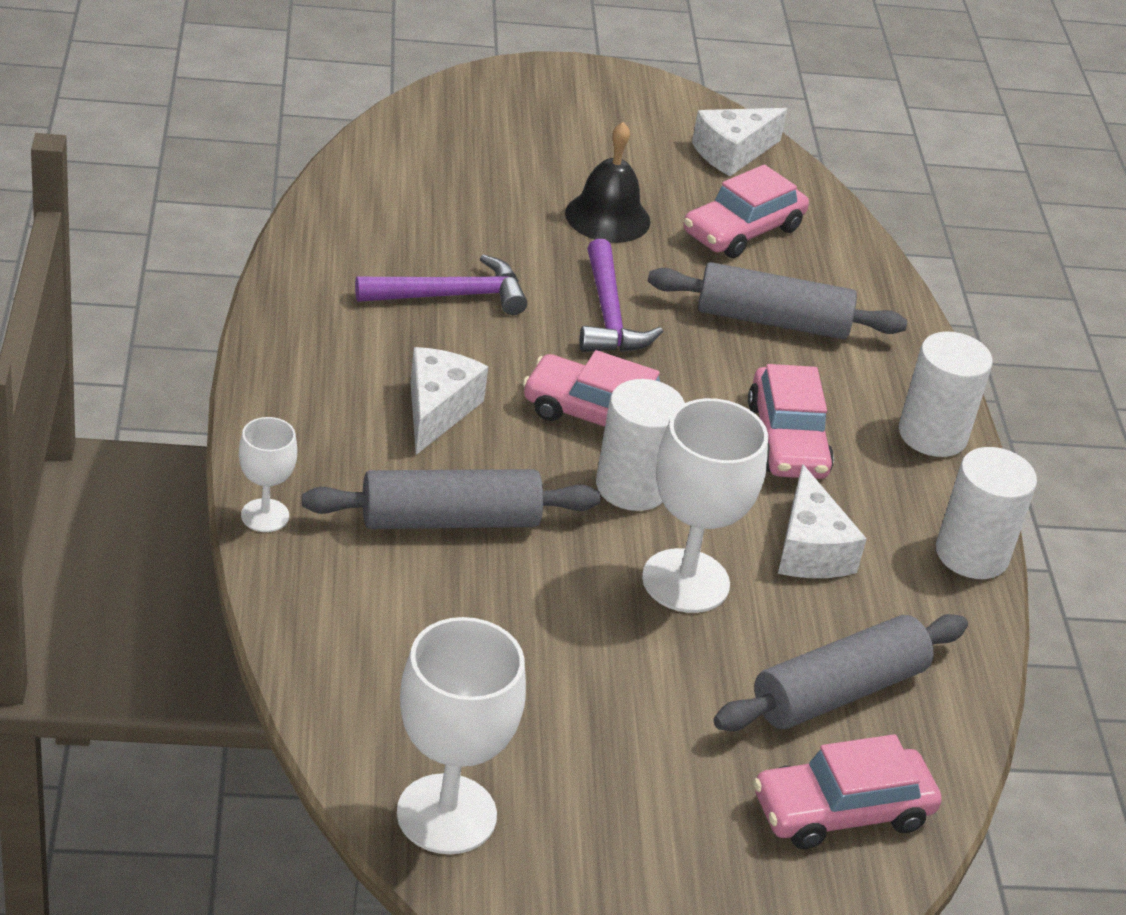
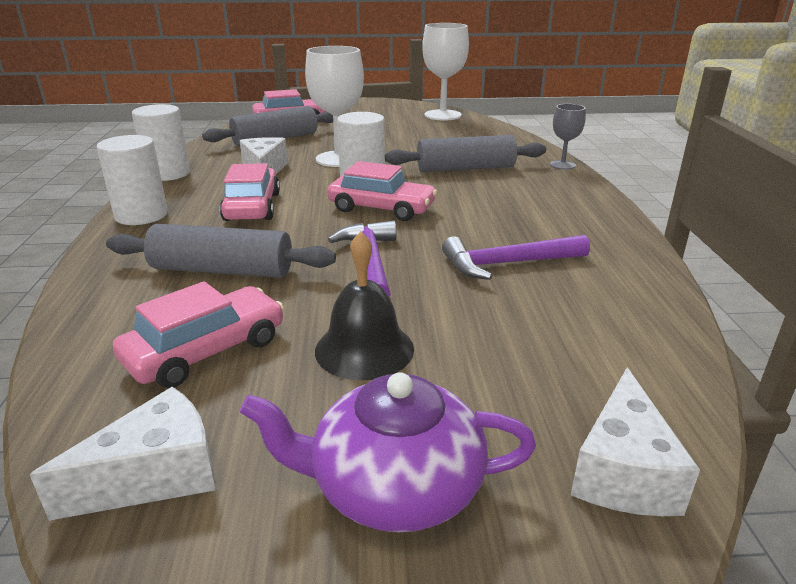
camera: 175 degrees left, 10 degrees down
white goblet [239,417,297,532] -> grey goblet [550,104,586,170]
white cheese [410,347,488,455] -> white cheese moved to [571,367,700,516]
none -> purple teapot [239,372,536,532]

